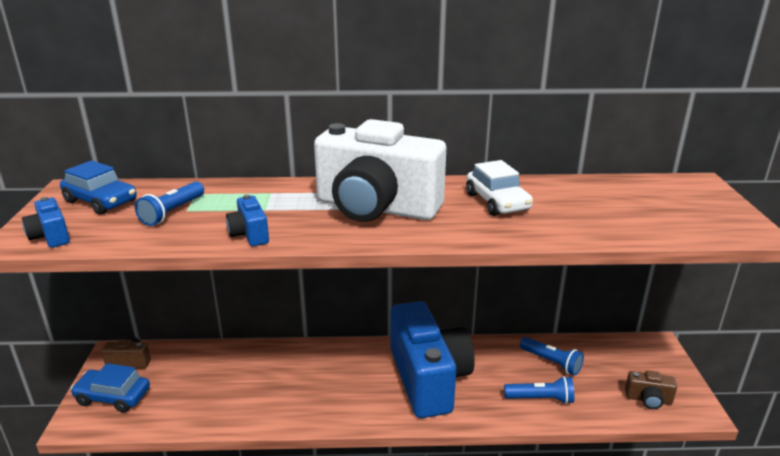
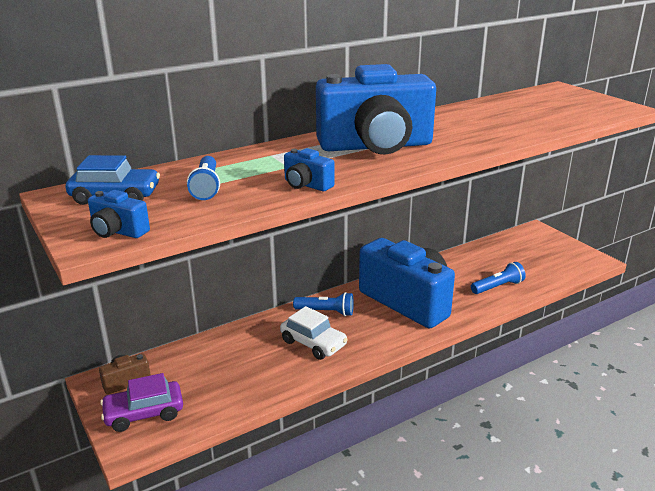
camera: 30 degrees left, 0 degrees up
blue car [70,363,150,413] -> purple car [100,373,183,432]
white camera [314,119,446,222] -> blue camera [316,64,436,154]
white car [466,160,533,216] -> white car moved to [280,306,348,360]
blue flashlight [520,337,584,375] -> blue flashlight moved to [293,292,354,316]
brown camera [625,370,677,409] -> none

